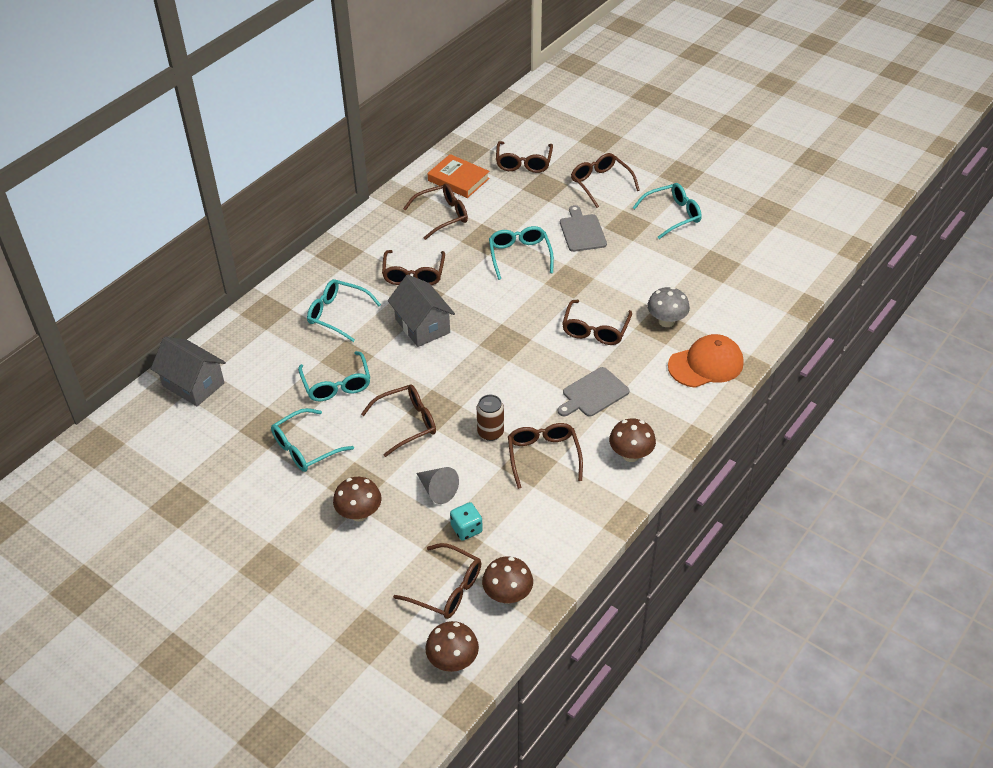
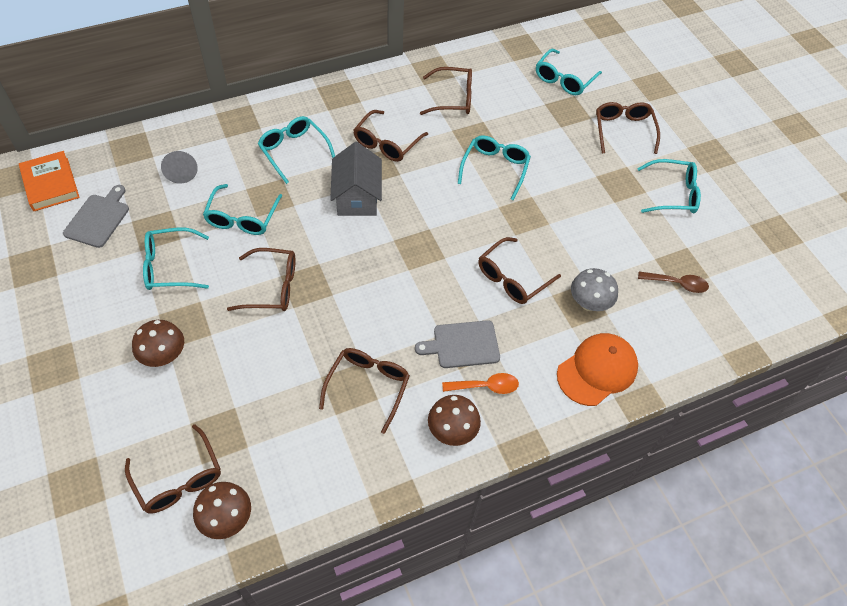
camera: 25 degrees right, 10 degrees up
grey house [151,337,226,406] -> none
grey cone [416,467,459,504] -> grey cone moved to [161,151,198,184]
brown mushroom [425,621,479,672] -> none
orange book [428,154,490,198] -> orange book moved to [19,151,80,211]
turquoise dice [450,502,483,541] -> none
brown can [477,395,504,441] -> none
brown glasses [496,141,553,173] -> turquoise glasses [536,49,602,95]
grey cutting board [560,205,607,252] -> grey cutting board moved to [63,185,129,248]
orange cap [668,334,744,388] -> orange cap turned 45 degrees counterclockwise [557,333,638,406]
none -> orange spoon [442,373,519,394]
none -> brown spoon [638,271,709,293]

